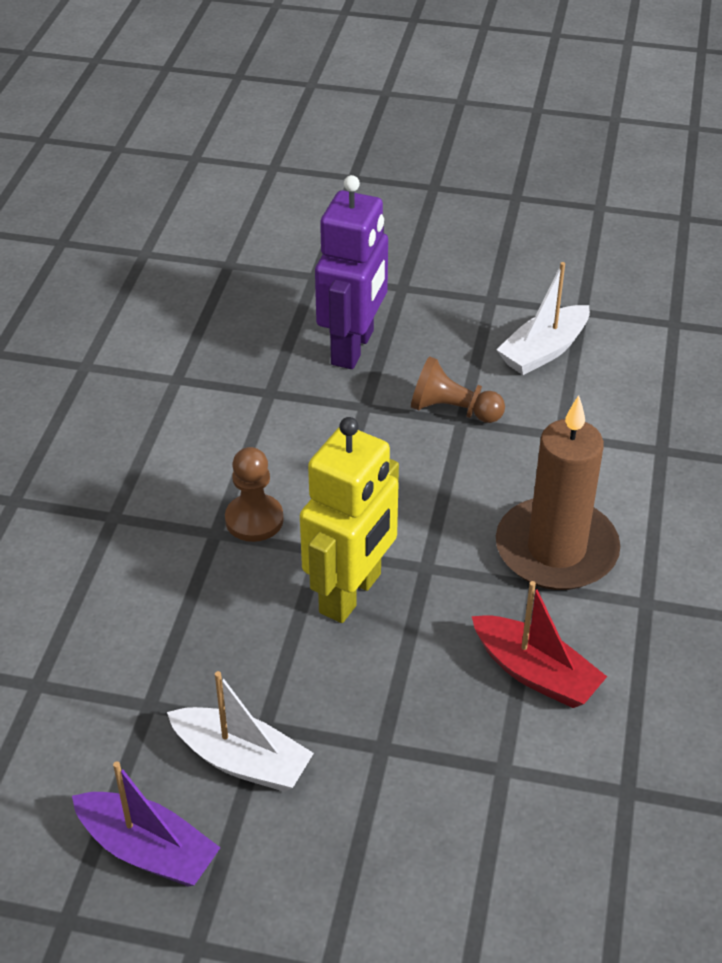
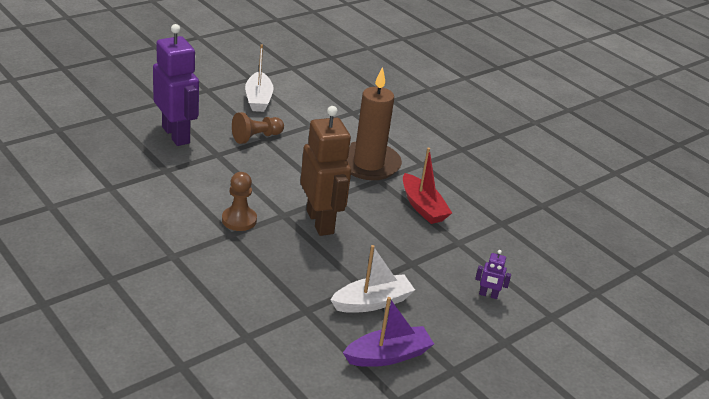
camera: 55 degrees left, 10 degrees down
yellow robot [300,417,399,623] -> brown robot [300,106,351,236]
red boat [472,581,607,708] -> red boat turned 75 degrees clockwise [403,148,452,224]
none -> purple robot [475,250,511,299]

